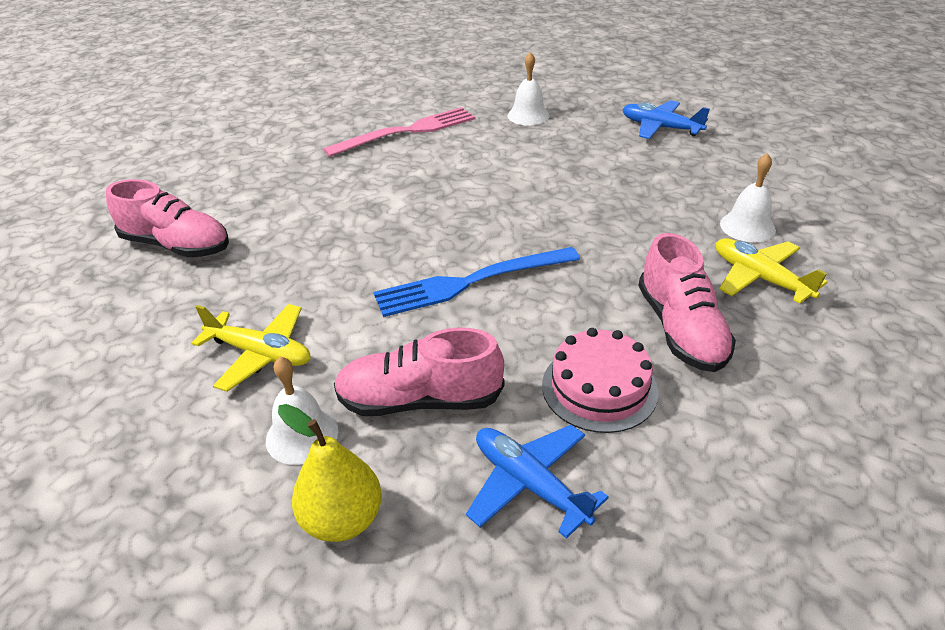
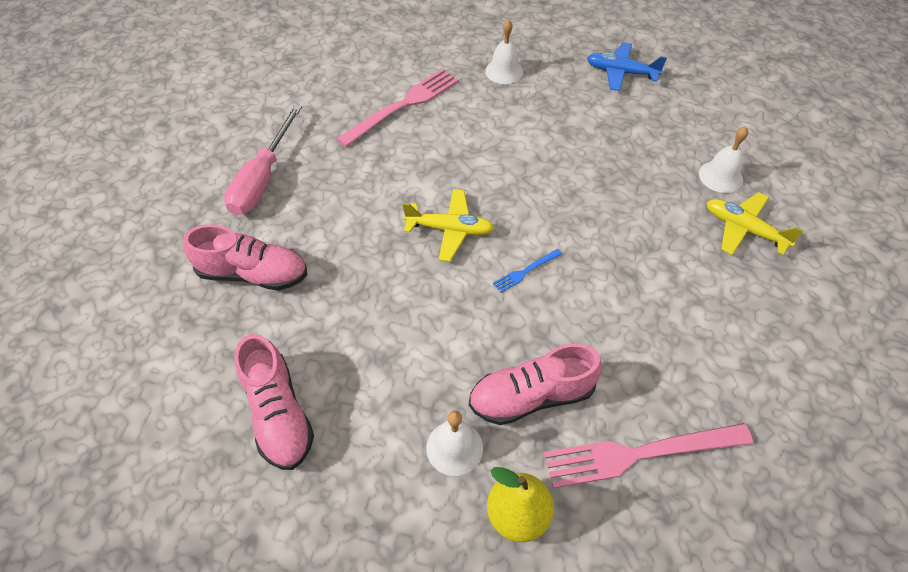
camera: 15 degrees left, 15 degrees up
yellow plane [192,304,311,392] -> yellow plane moved to [402,189,494,262]
blue fork [374,247,580,317] -> blue fork [493,249,562,293], size x0.45
blue plane [466,425,609,539] -> pink fork [544,423,753,489]
pink cake [542,328,659,433] -> none
pink shoe [638,233,736,372] -> pink shoe moved to [234,334,314,470]
none -> pink screwdriver [224,105,302,215]

